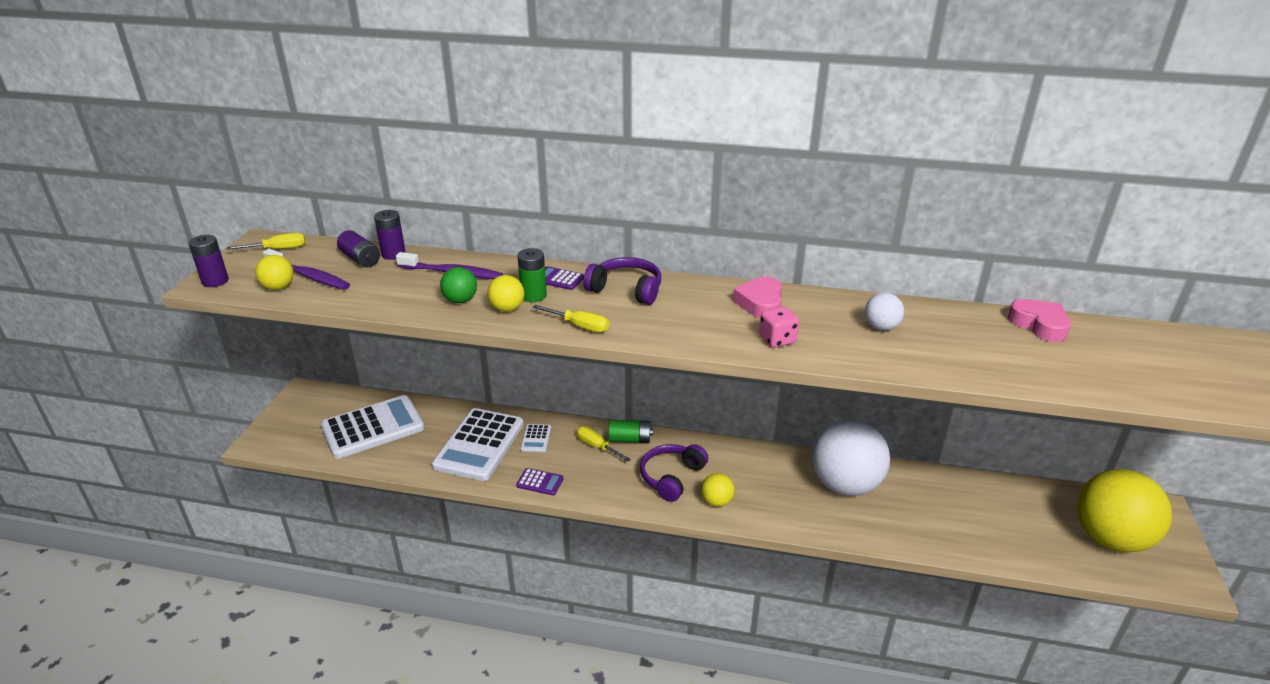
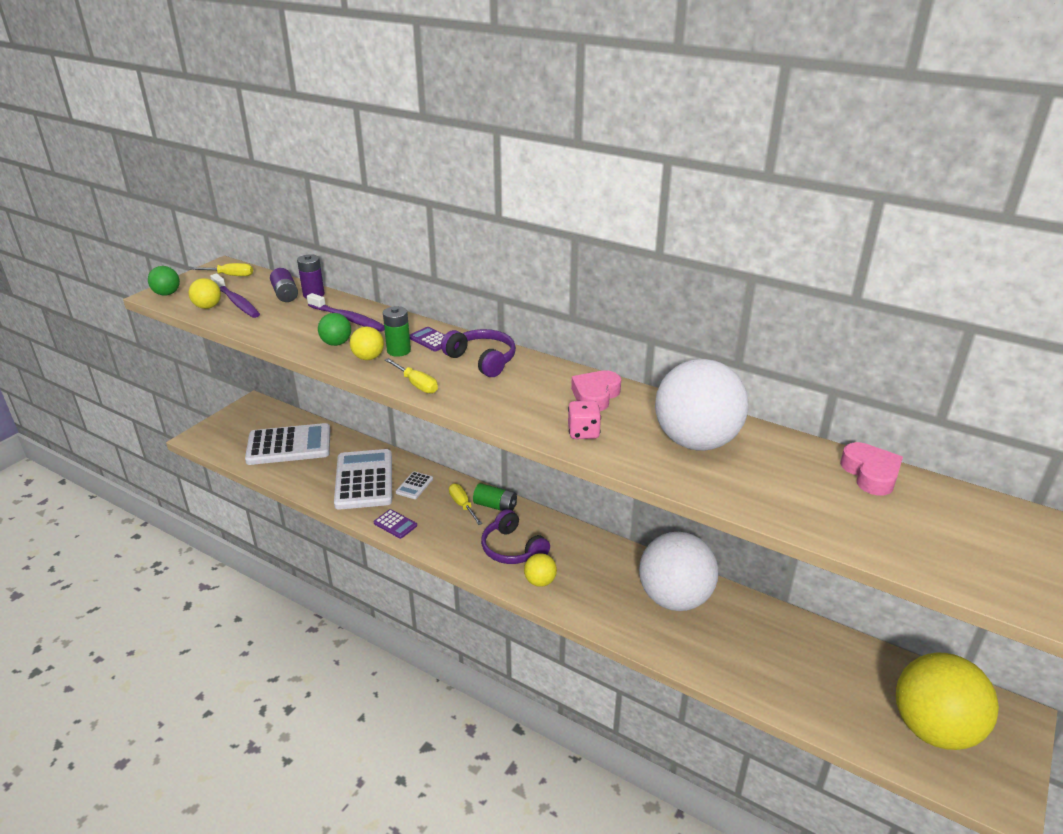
camera: 20 degrees right, 0 degrees up
purple battery [188,235,229,287] -> green ball [148,266,180,296]
white calculator [432,408,524,481] -> white calculator turned 135 degrees clockwise [334,449,392,510]
purple headphones [640,444,708,502] -> purple headphones turned 90 degrees counterclockwise [481,509,550,564]
white ball [865,293,904,331] -> white ball [655,359,749,451], size x2.29

